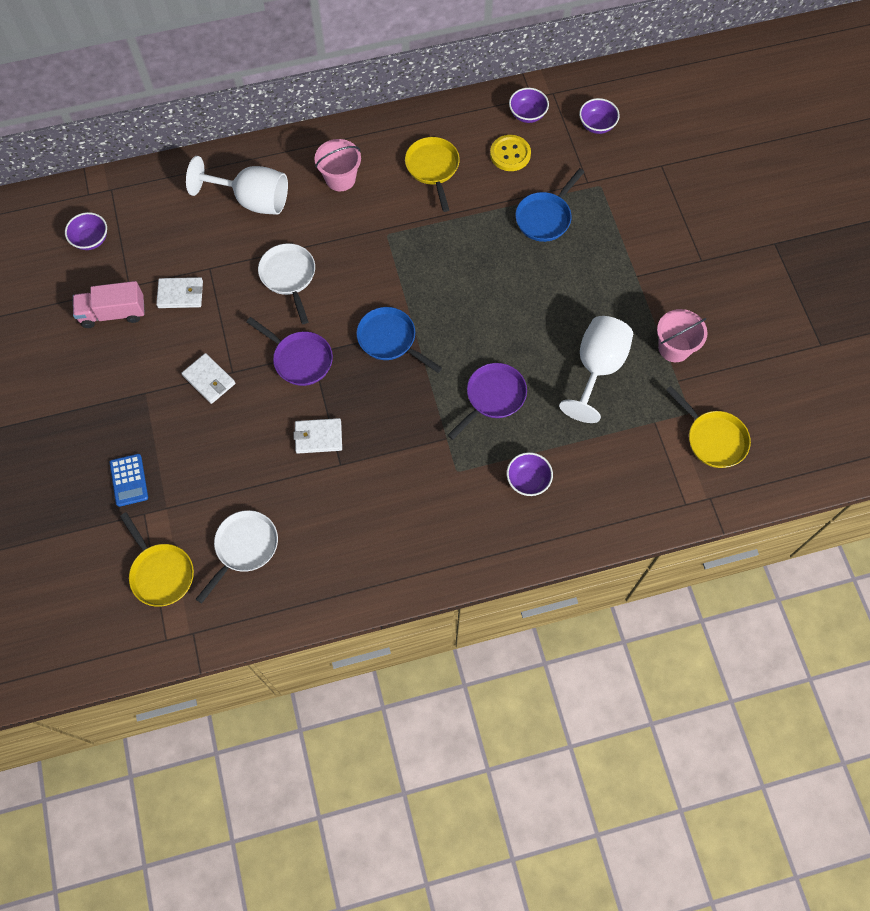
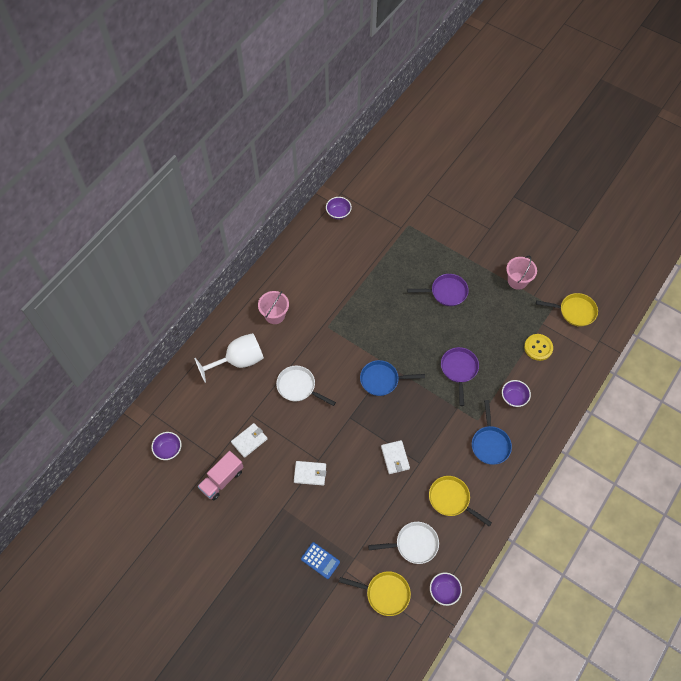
camera: 40 degrees left, 5 degrees down
white pan [196,510,278,604] -> white pan turned 90 degrees clockwise [368,522,439,564]
purple pan [246,317,333,386] -> purple pan moved to [407,274,469,306]
white wallet [293,418,342,454] -> white wallet turned 60 degrees counterclockwise [381,440,410,474]
yellow pan [405,137,460,212] -> yellow pan moved to [429,476,492,527]
yellow button [490,135,531,171] -> yellow button moved to [524,334,553,361]
blue pan [515,168,584,242] -> blue pan moved to [472,400,512,465]
white goblet [559,316,633,423] -> none
purple bowl [579,98,620,134] -> purple bowl moved to [430,572,462,606]

